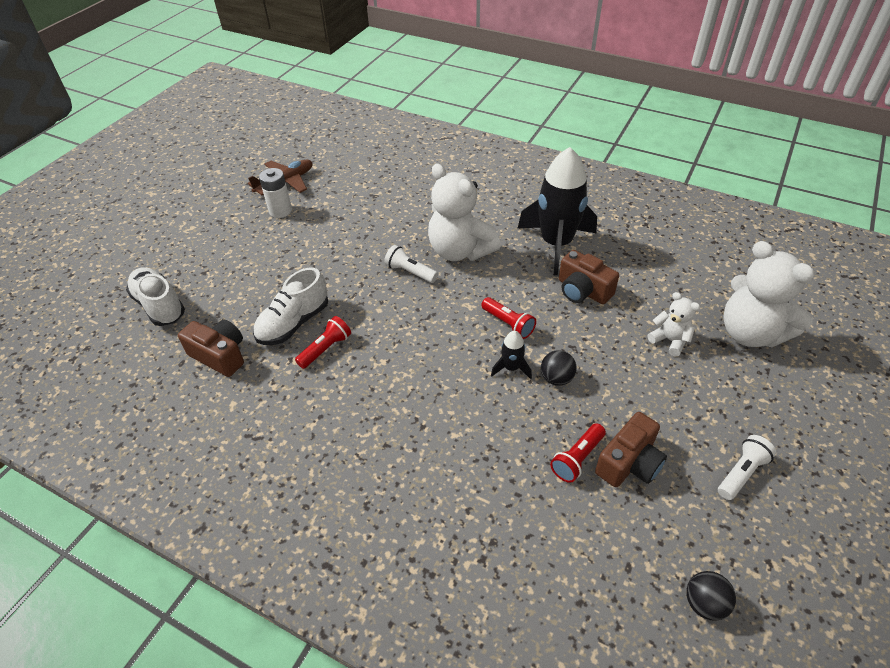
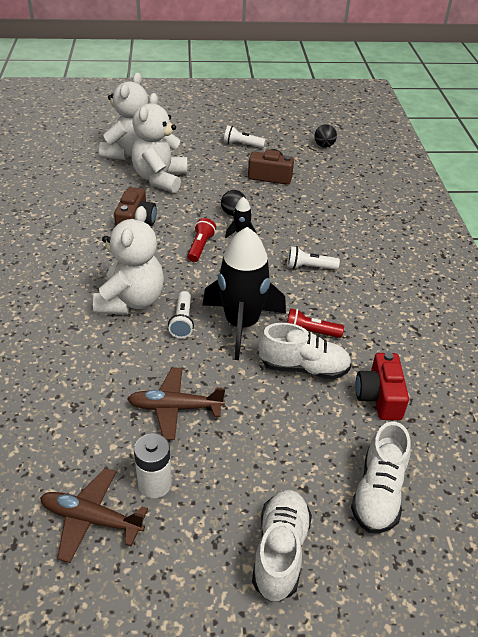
camera: 125 degrees left, 5 degrees down
brown camera [178,320,244,377] -> red camera [356,352,409,420]
black rocket [518,147,597,275] -> black rocket moved to [202,227,286,360]
red flashlight [550,423,606,483] -> none
white teddy bear [648,292,700,356] -> white teddy bear [131,93,187,193], size x1.99
none -> brown plane [127,367,225,440]
none -> white shoe [252,490,312,601]
none -> white flashlight [287,246,340,270]

